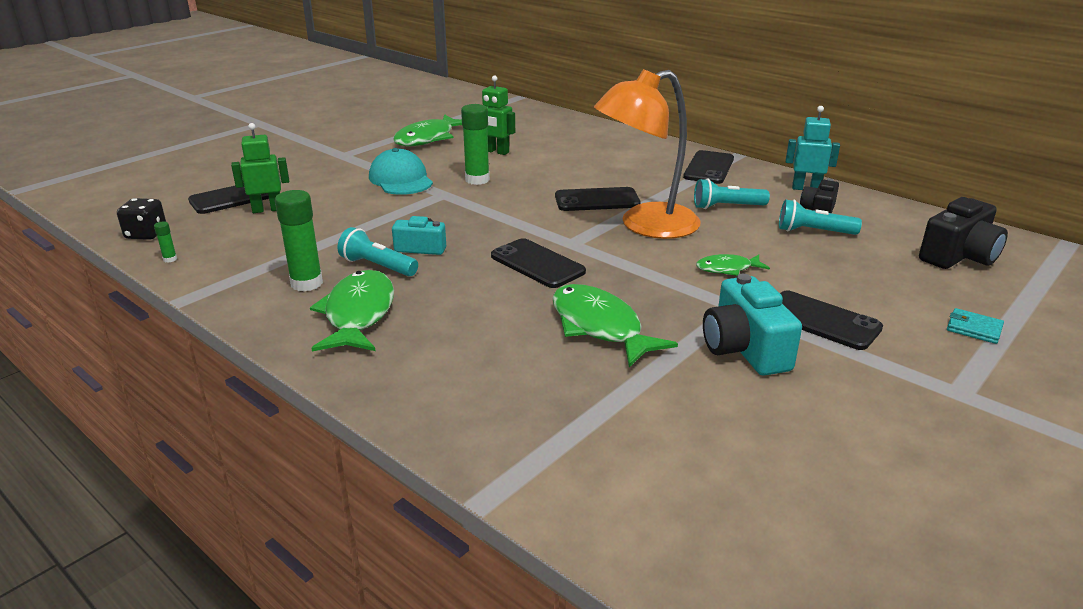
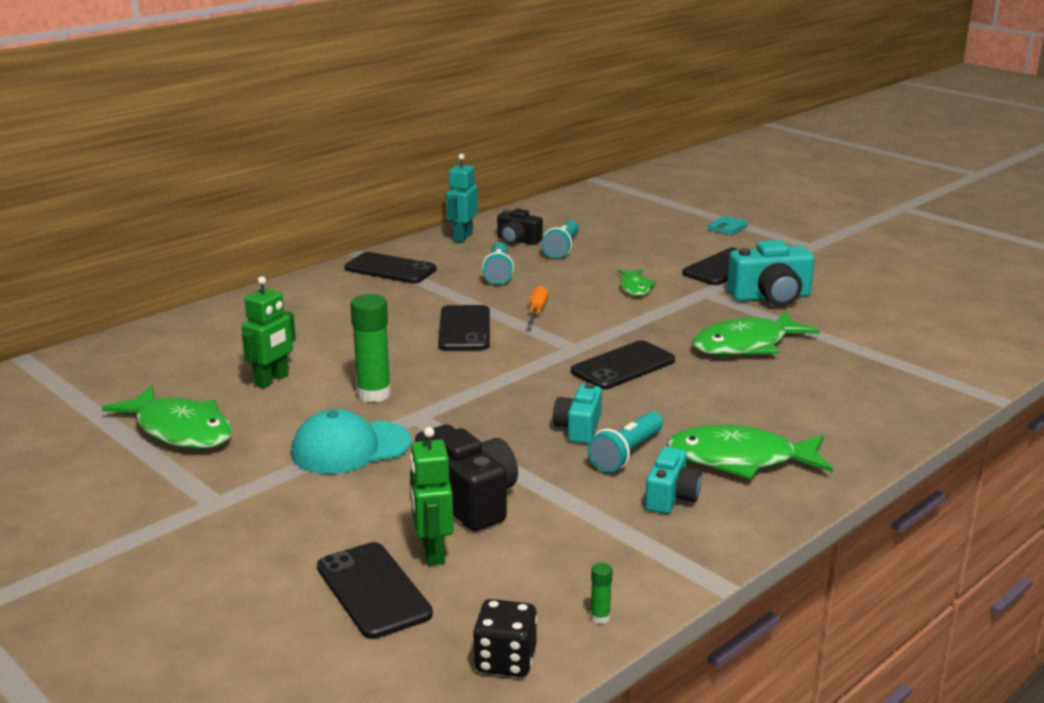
camera: 85 degrees left, 5 degrees down
green glue stick [275,190,323,292] -> turquoise camera [645,447,702,514]
orange lamp [594,69,701,239] -> orange screwdriver [527,286,548,325]
black camera [919,197,1008,269] -> black camera moved to [415,424,518,531]

